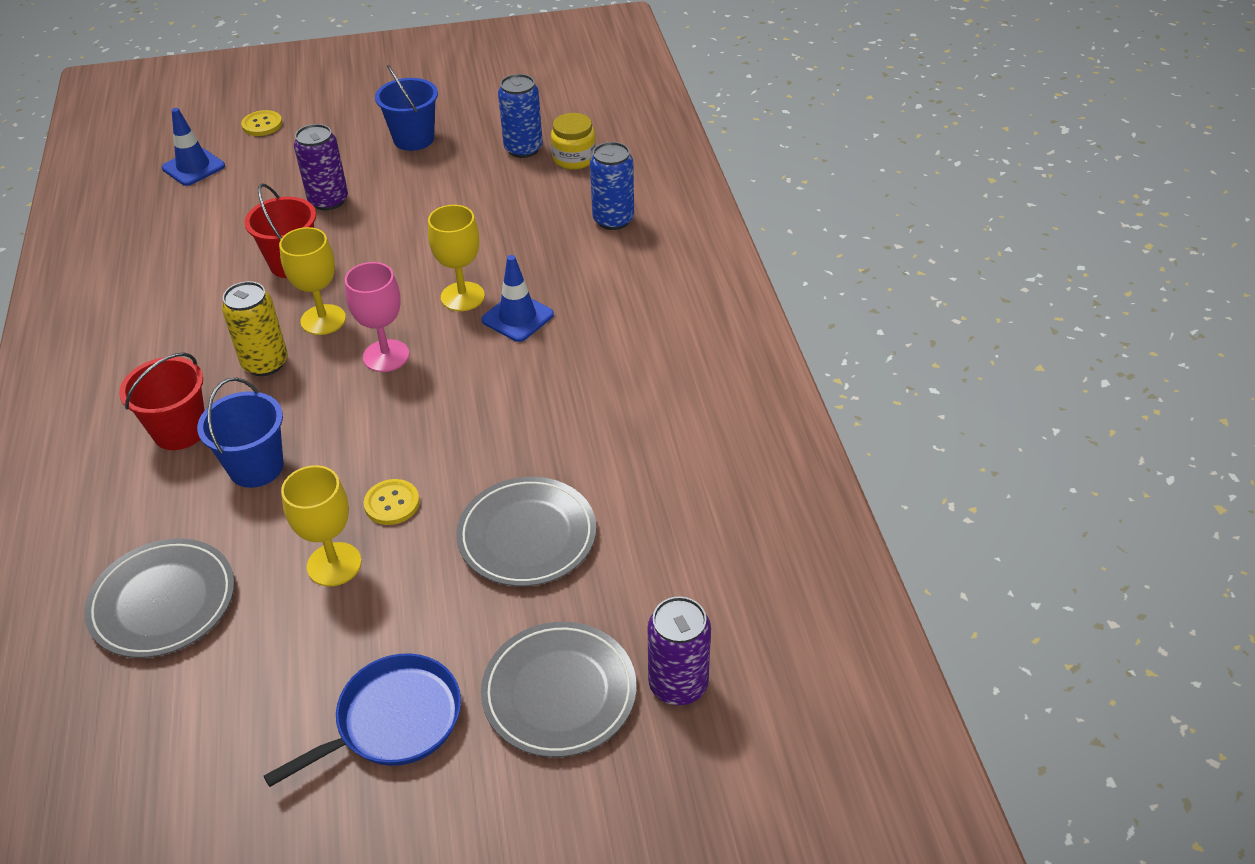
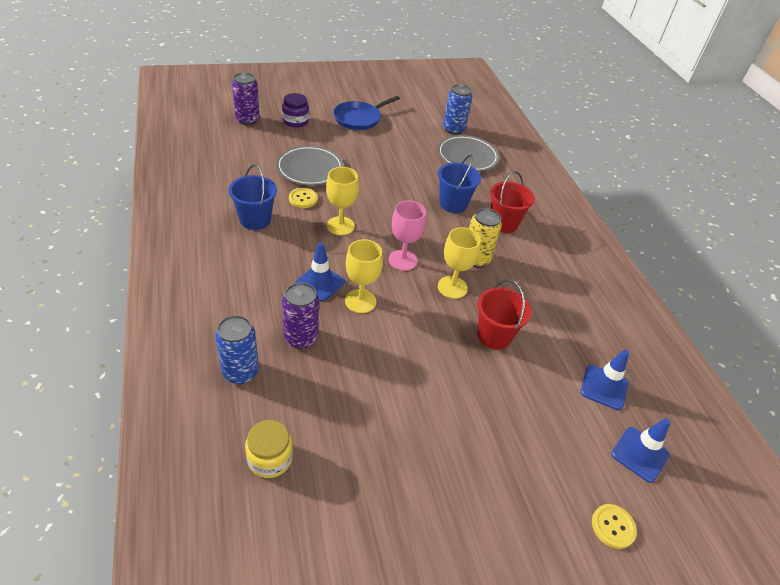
camera: 170 degrees right, 0 degrees up
yellow goblet [281,465,362,586] -> yellow goblet moved to [326,167,359,235]
purple can [294,124,348,210] -> purple can moved to [282,282,319,349]
yellow button [364,479,420,525] -> yellow button moved to [289,188,318,208]
blue bucket [375,65,438,151] -> blue bucket moved to [229,164,277,230]
grey plate [481,622,636,757] -> purple jar [282,93,309,127]
blue can [498,74,543,158] -> blue can moved to [443,84,472,135]
none -> blue traffic cone [581,350,629,410]

